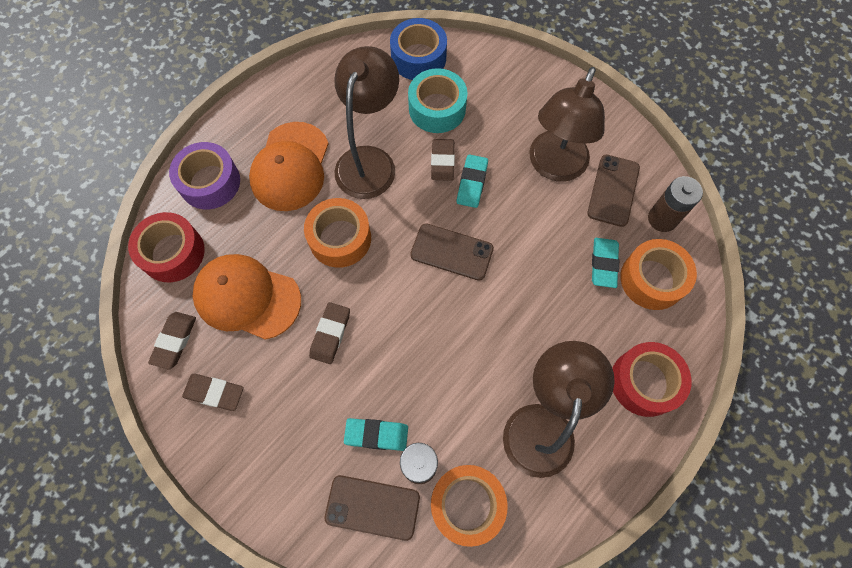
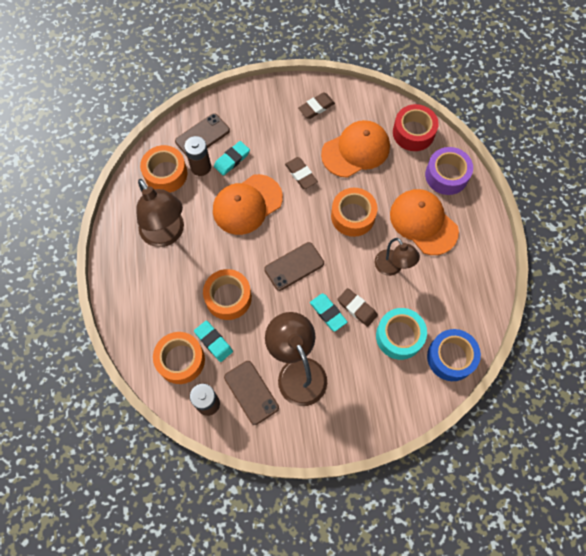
camera: 130 degrees right, 0 degrees up
brown eraser [148,312,196,370] -> none
brown lamp [334,46,399,199] -> brown lamp [375,238,420,276], size x0.61
red tape [612,342,692,417] -> none
none -> orange tape [203,269,252,320]
none -> orange cap [213,174,283,235]

